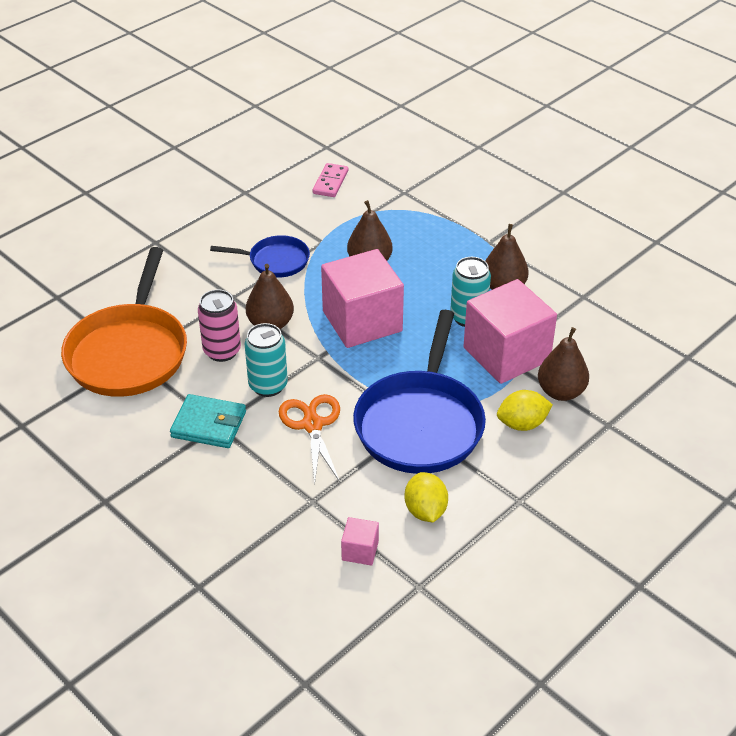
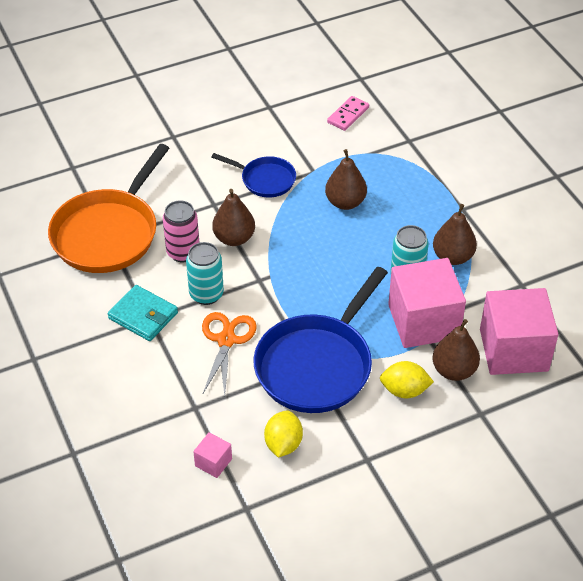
camera: 20 degrees right, 5 degrees up
pink cube [321,249,404,348] -> pink cube moved to [480,288,559,375]

